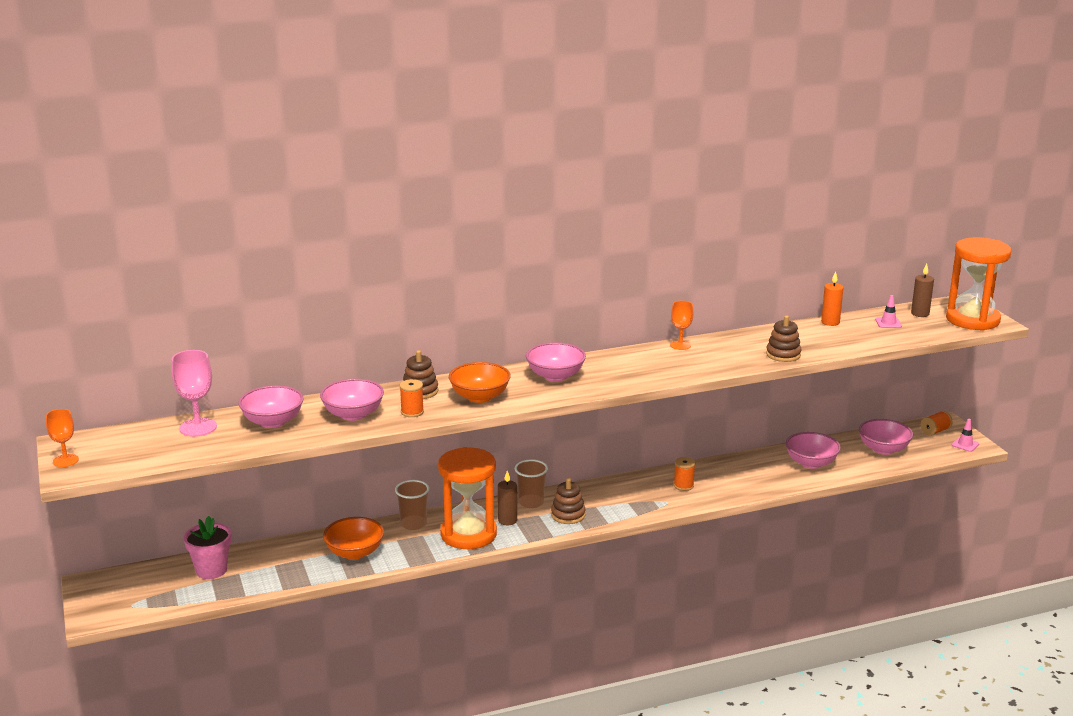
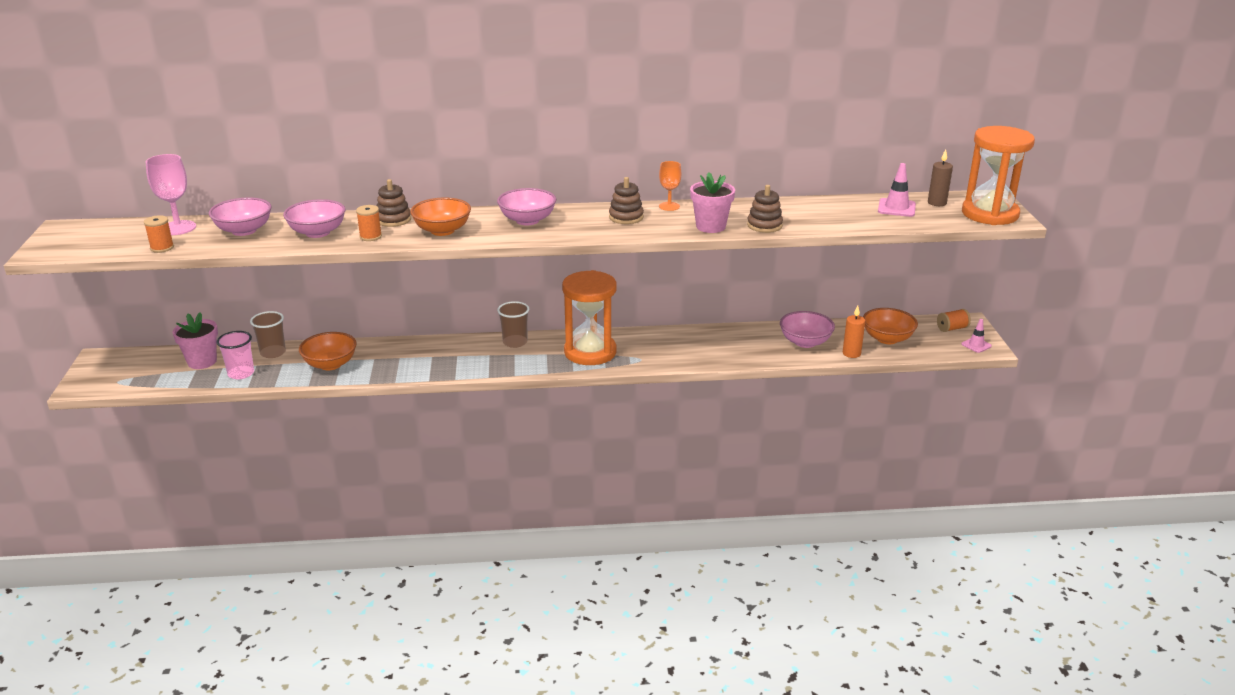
camera: 15 degrees right, 5 degrees up
orange goblet [46,409,79,467] -> none
brown cup [395,480,429,530] -> brown cup moved to [250,311,286,358]
orange hourglass [438,447,497,549] -> orange hourglass moved to [562,270,616,365]
brown candle [498,471,517,525] -> none
brown stacking toy [551,478,586,524] -> brown stacking toy moved to [609,177,644,224]
orange spool [674,457,695,491] -> orange spool moved to [144,215,174,253]
orange candle [821,271,843,326] -> orange candle moved to [843,306,865,358]
pink bowl [859,419,913,455] -> orange bowl [863,308,918,344]
pink traffic cone [875,295,902,328] -> pink traffic cone [878,163,916,217], size x1.50
none -> pink cup [217,331,254,379]
none -> pink flower pot [690,172,735,233]

